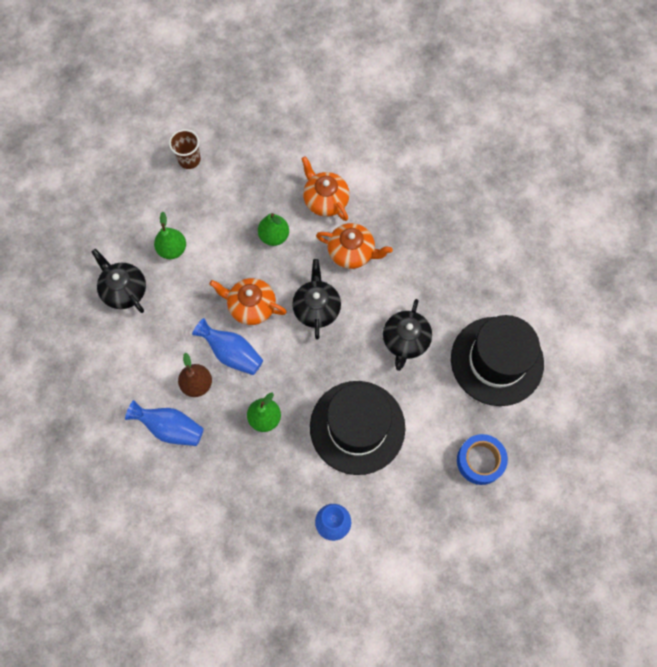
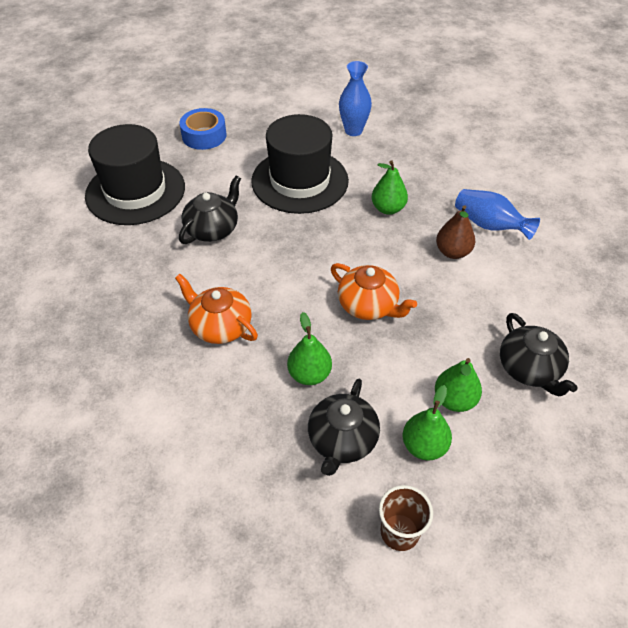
camera: 160 degrees left, 20 degrees down
blue vase [192,318,263,375] -> none
black teapot [292,259,341,339] -> black teapot moved to [308,379,380,476]
orange teapot [301,156,350,221] -> none
none -> green pear [402,385,452,461]

